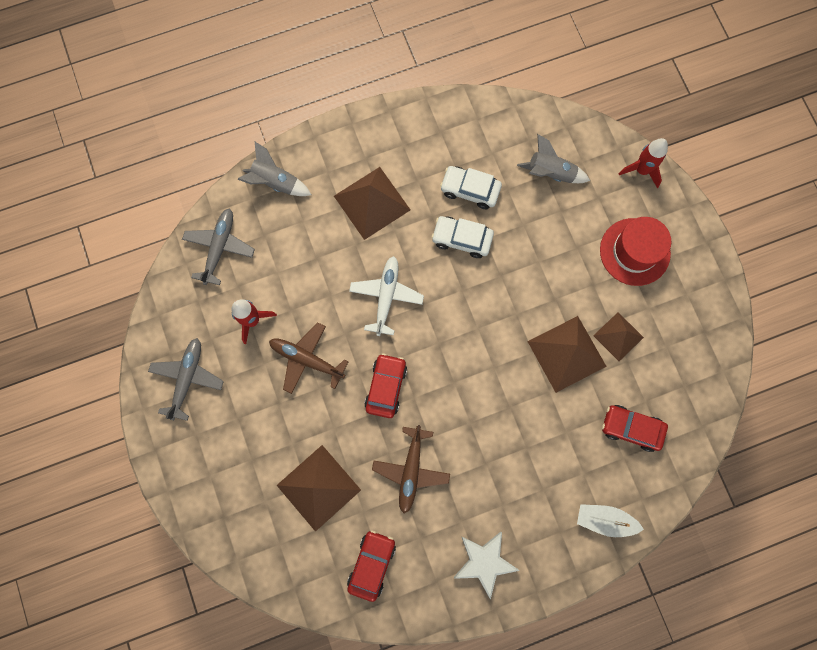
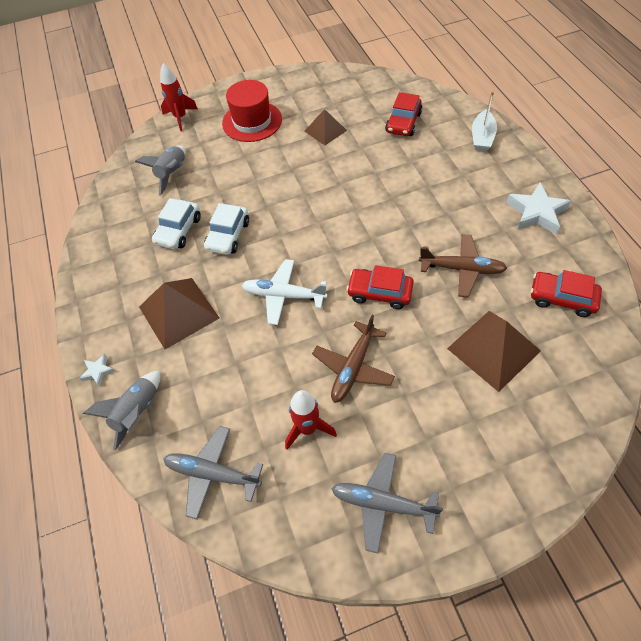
camera: 85 degrees left, 20 degrees down
brown pyramid [527,316,607,393] -> none
none -> white star [79,354,116,387]

